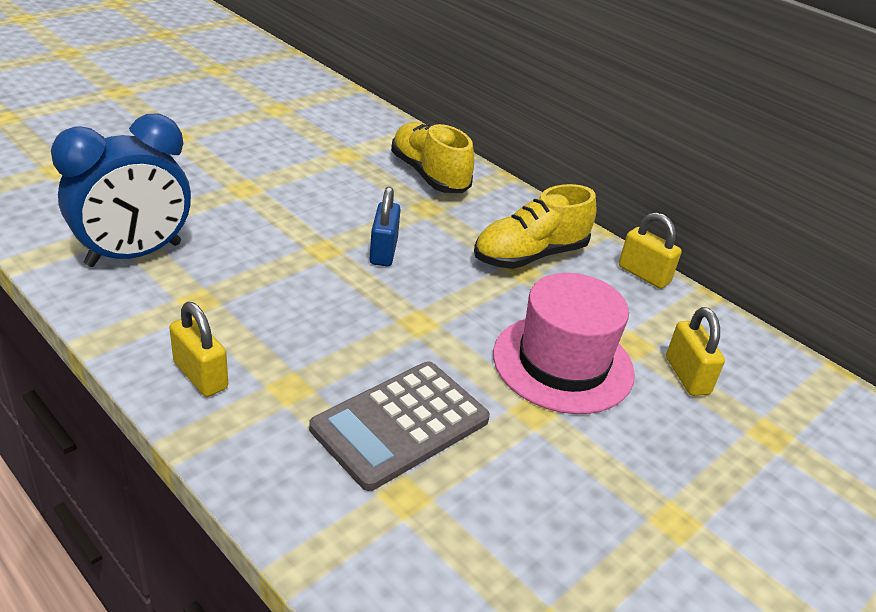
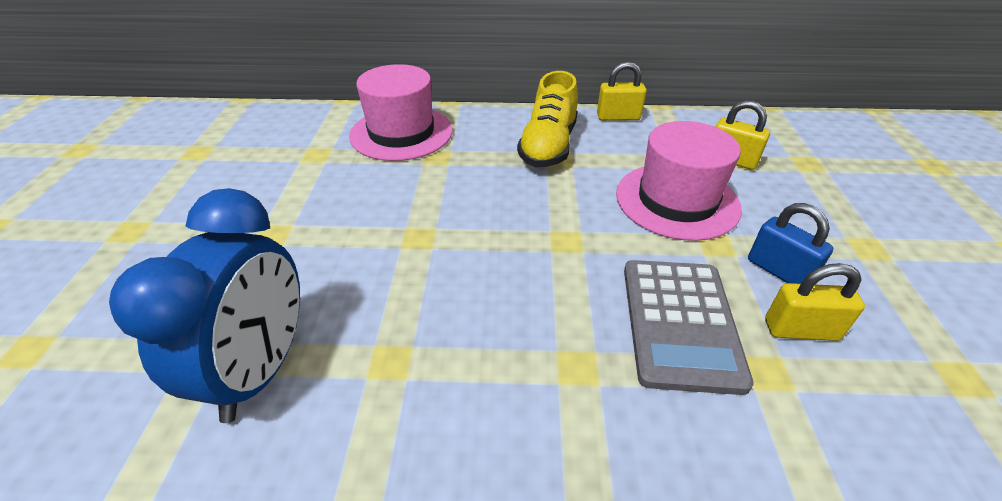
camera: 40 degrees left, 5 degrees up
yellow padlock [169,302,228,397] -> yellow padlock moved to [765,263,865,341]
blue padlock [370,187,401,266] -> blue padlock moved to [748,203,833,284]
yellow shoe [391,122,474,193] -> pink hat [349,64,453,161]

